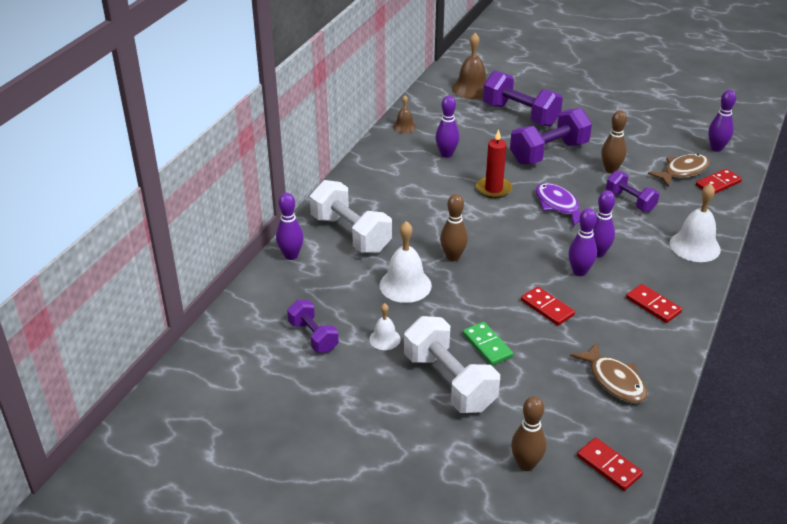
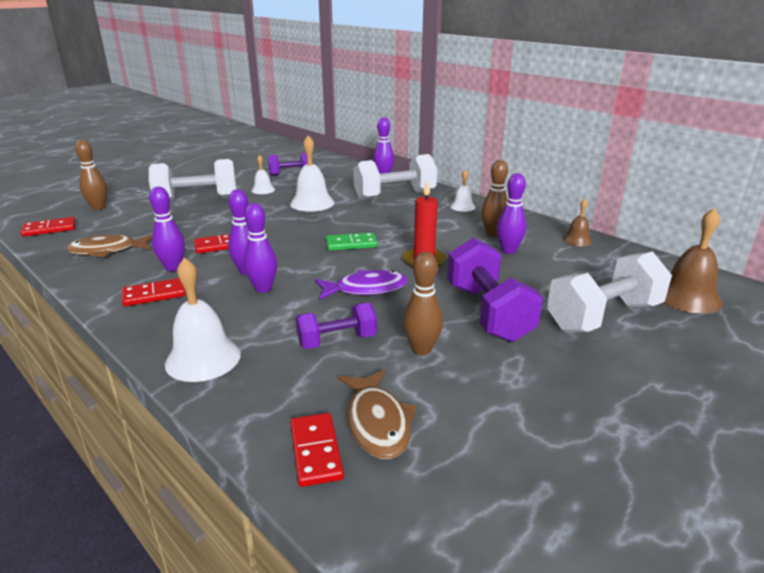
camera: 110 degrees right, 10 degrees down
brown bowling pin [440,194,468,261] -> brown bowling pin moved to [481,160,508,236]
green domino [463,322,513,366] -> green domino moved to [326,232,378,251]
purple dumbbell [483,71,563,127] -> white dumbbell [547,251,672,332]
purple bowling pin [708,90,736,152] -> purple bowling pin moved to [149,187,185,271]
none -> white bell [450,169,475,212]

